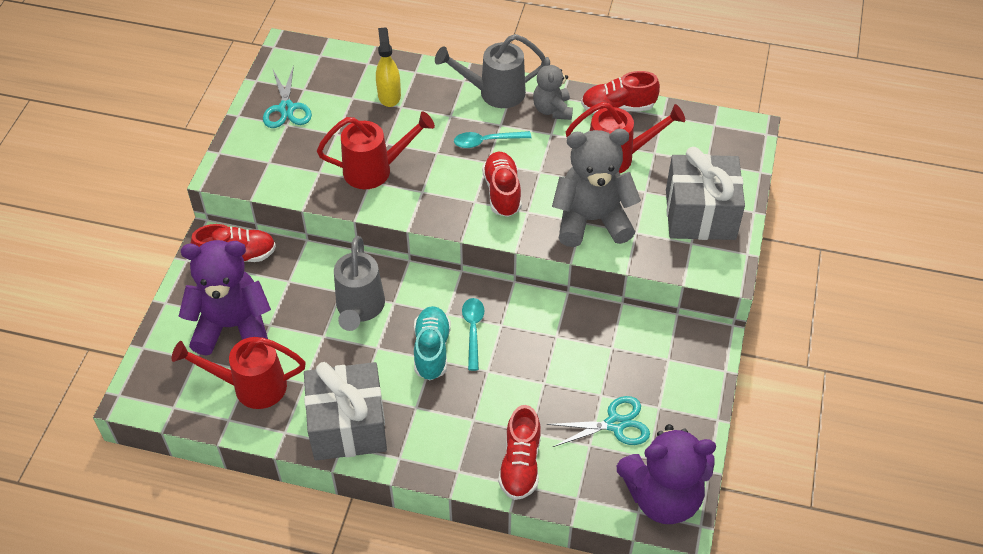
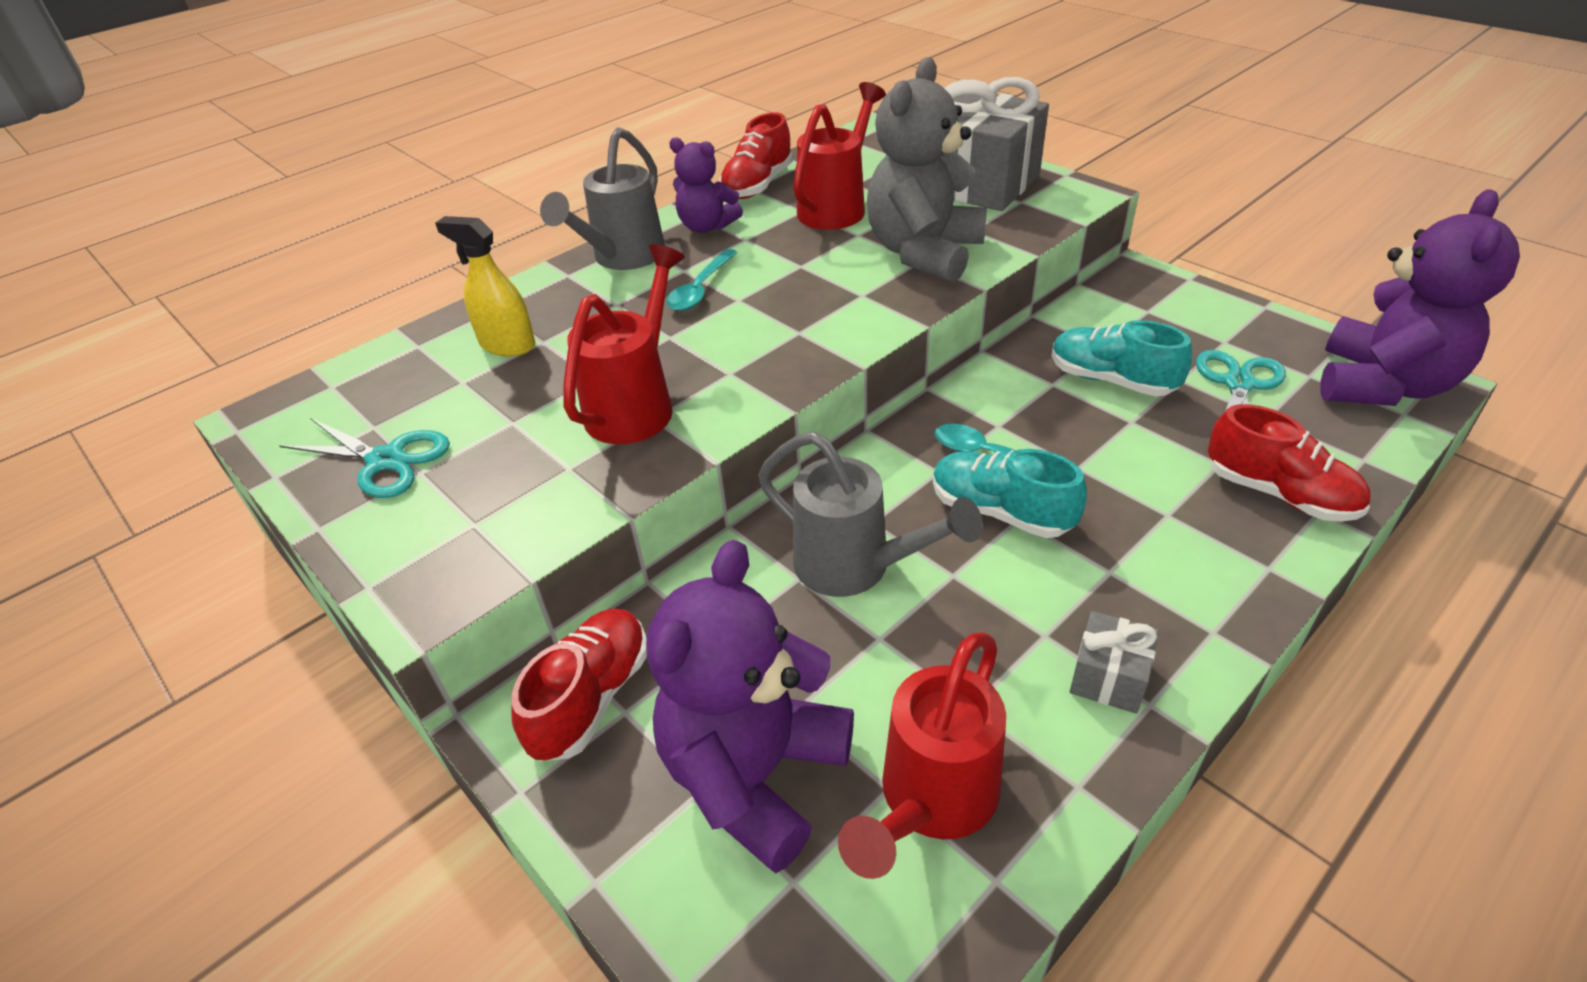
camera: 55 degrees left, 10 degrees down
grey gift [304,362,387,460] -> grey gift [1070,611,1159,714], size x0.46
red shoe [482,152,522,217] -> none
grey teddy bear [533,57,573,120] -> purple teddy bear [669,137,743,233]
none -> turquoise shoe [1052,320,1192,396]

